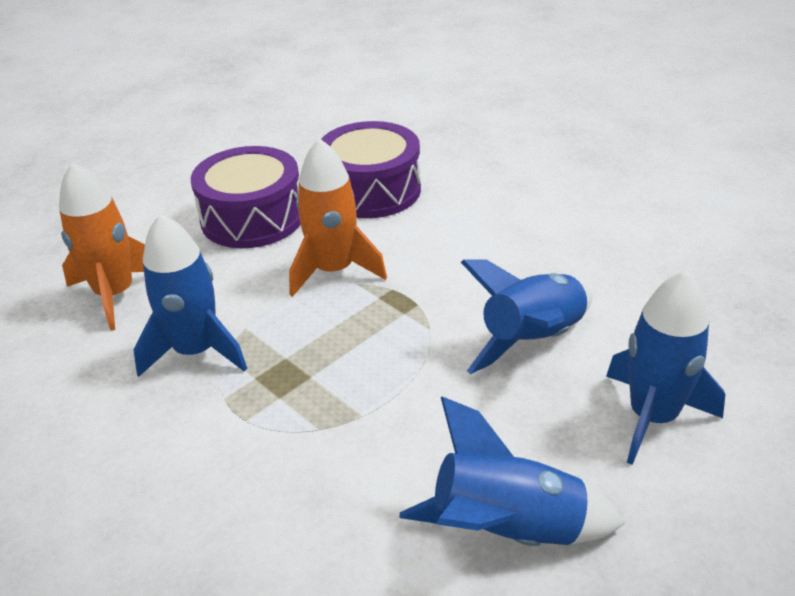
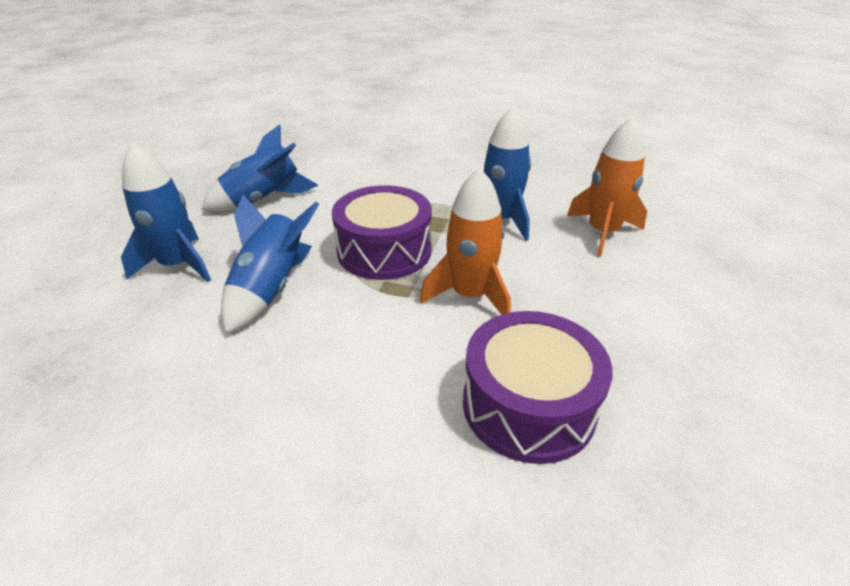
camera: 150 degrees right, 0 degrees up
purple drum [191,146,301,248] -> purple drum moved to [332,185,432,280]

